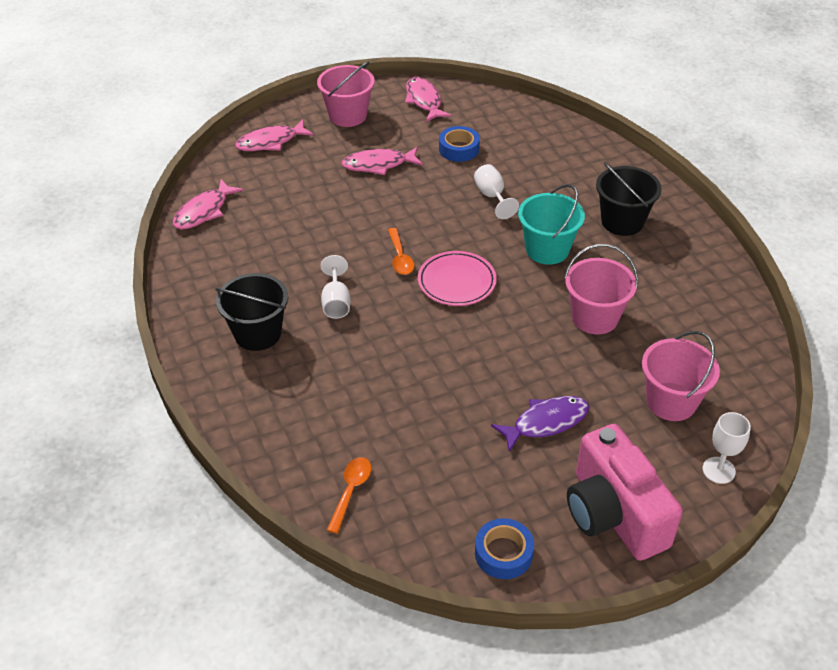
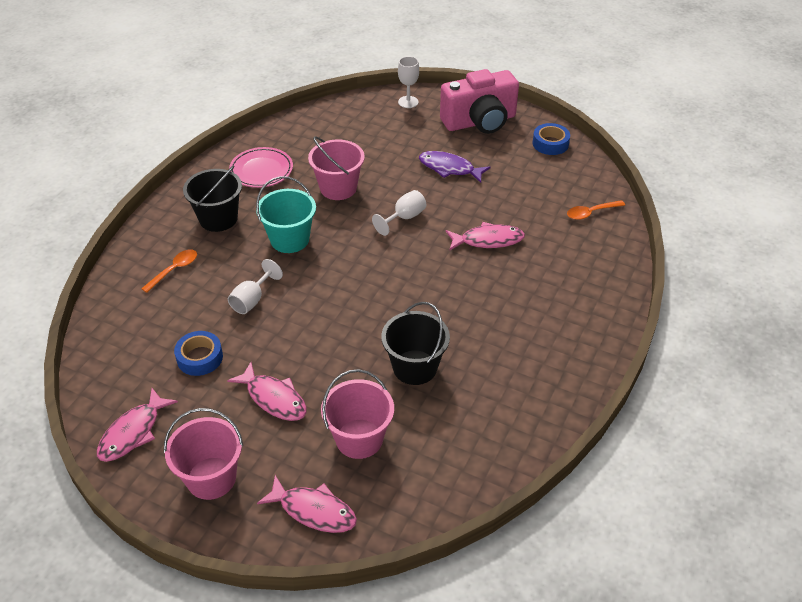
camera: 130 degrees left, 0 degrees up
pink fish [173,179,244,230] -> pink fish moved to [446,222,525,251]
black bucket [215,273,288,351] -> black bucket moved to [381,302,450,385]
white goblet [321,255,351,319] -> white goblet moved to [372,190,426,236]
orange spoon [388,228,414,275] -> orange spoon moved to [141,249,197,293]
pink plate [418,251,497,306] -> pink plate moved to [229,147,293,188]
pink camera [567,424,683,561] -> pink camera turned 45 degrees clockwise [440,69,519,134]
pink bucket [642,331,720,421] -> pink bucket moved to [321,369,394,459]

